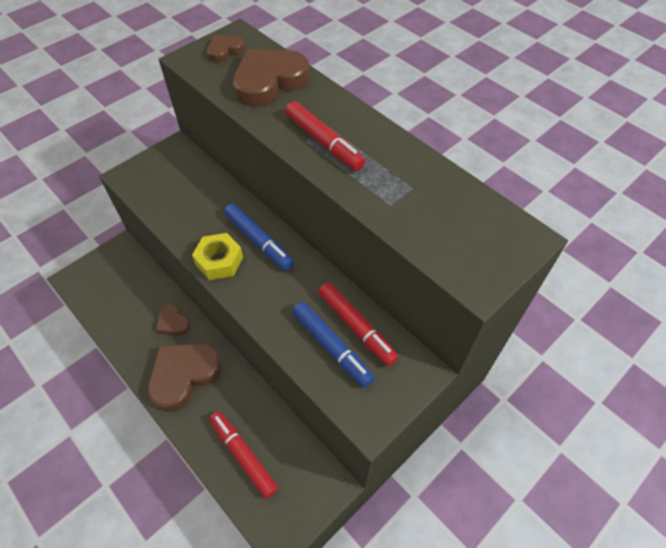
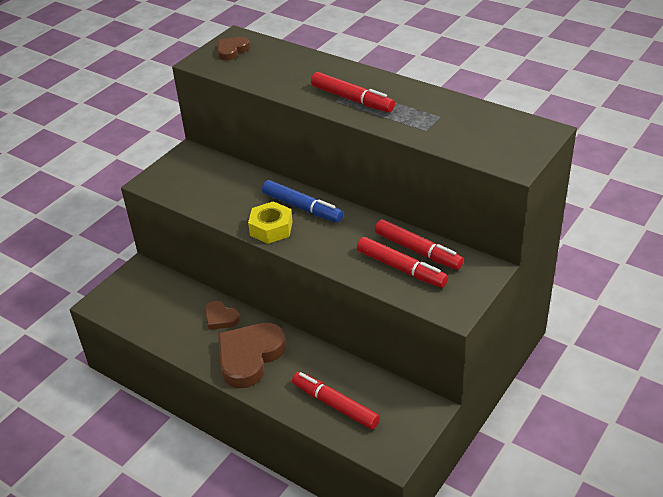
camera: 10 degrees left, 15 degrees down
brown heart [233,49,310,106] -> none
blue marker [292,301,374,388] -> red marker [357,237,448,288]

